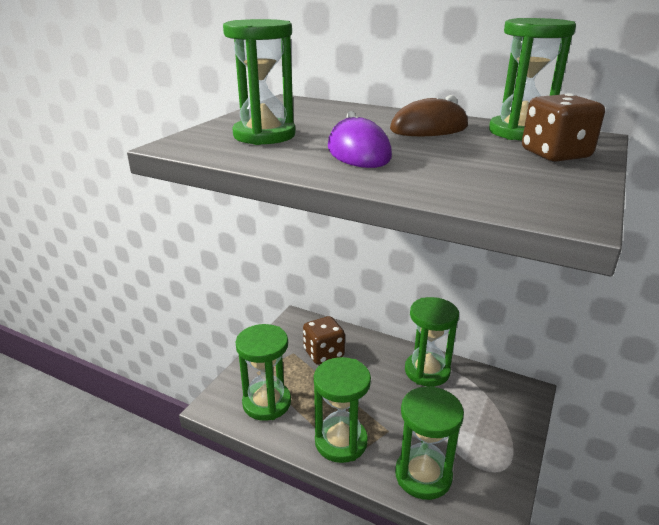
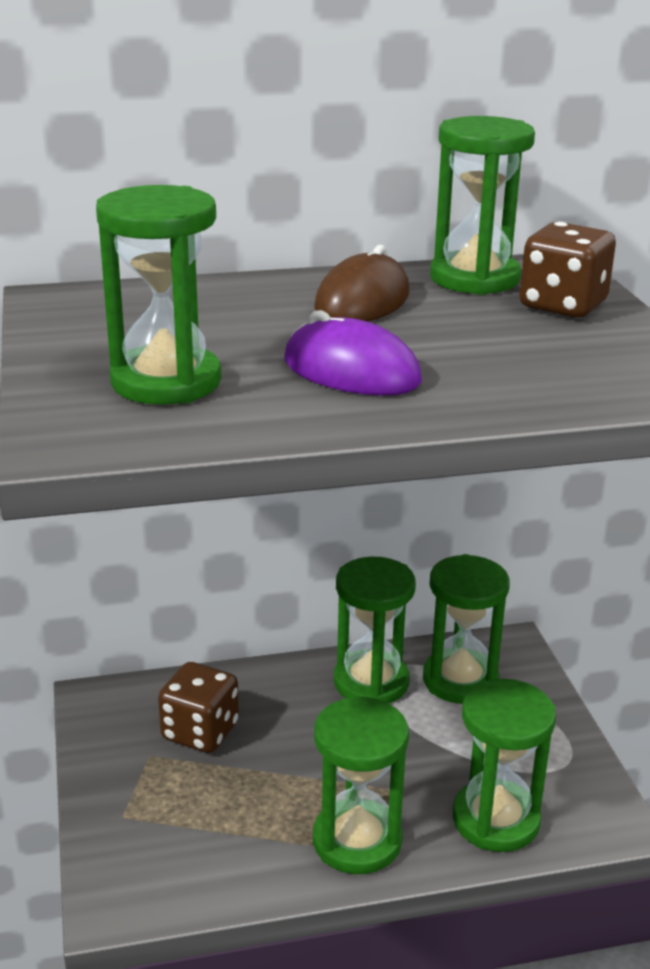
camera: 40 degrees left, 0 degrees up
green hourglass [235,324,291,421] -> green hourglass moved to [423,554,510,704]

